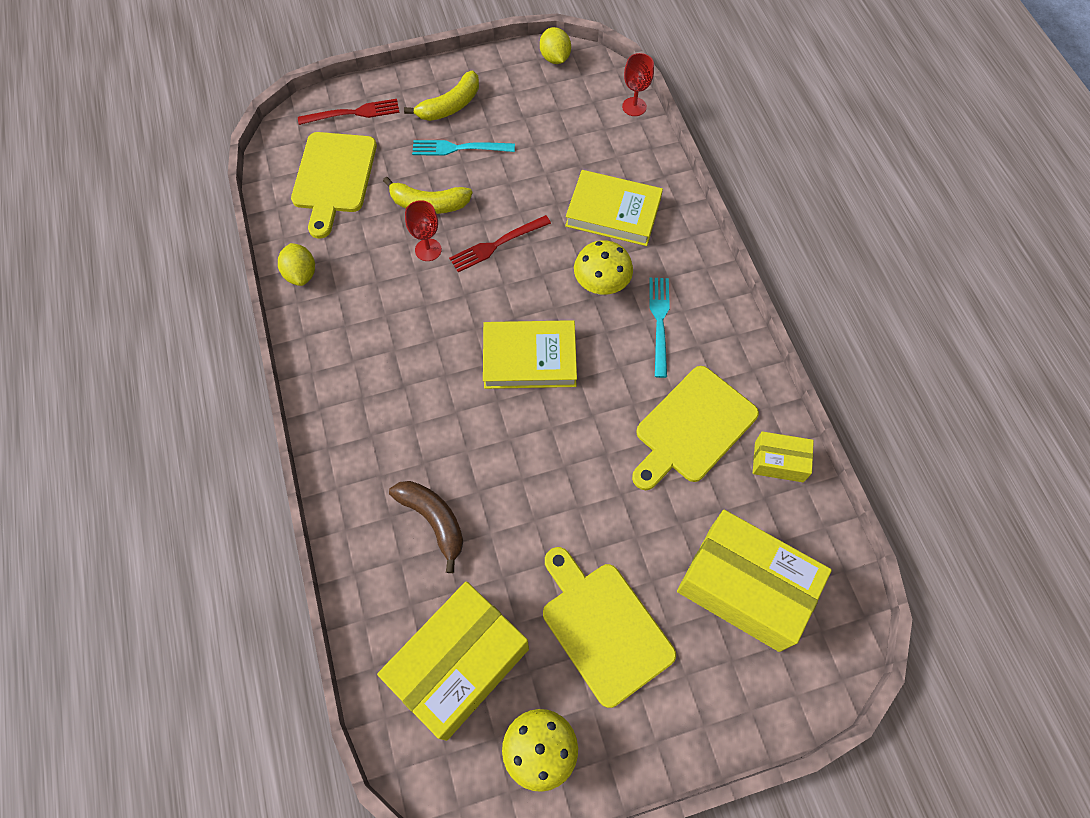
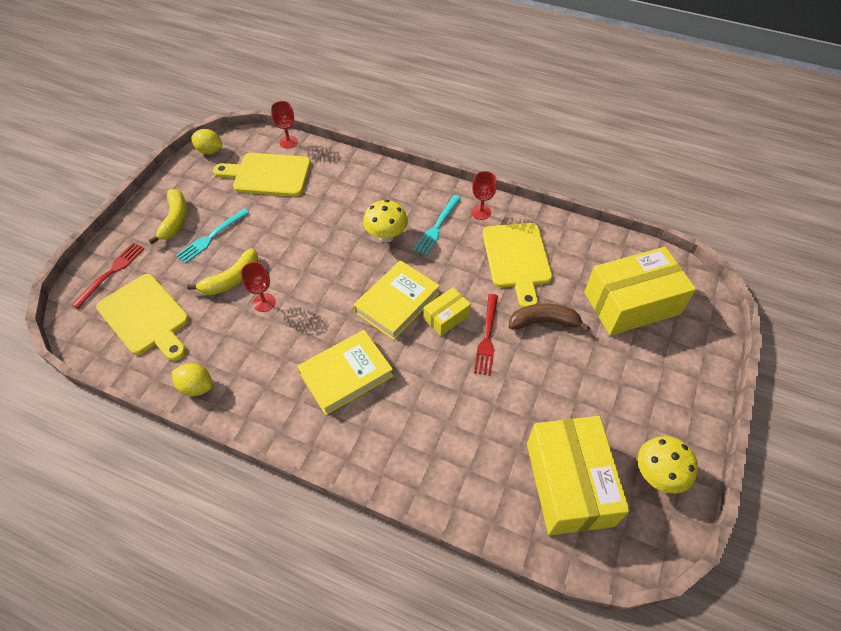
camera: 50 degrees left, 10 degrees down
brown banana [389,481,463,573] -> brown banana moved to [508,303,590,332]
red fork [449,215,551,272] -> red fork moved to [474,294,498,376]
yellow cutting board [543,547,676,708] -> yellow cutting board moved to [213,153,311,196]
yellow book [565,170,663,246] -> yellow book moved to [297,330,393,415]
turquoise fork [649,278,670,378] -> turquoise fork turned 105 degrees counterclockwise [414,195,461,255]
yellow box [753,431,814,482] -> yellow box moved to [423,287,471,336]
none -> red goblet [471,171,497,220]

